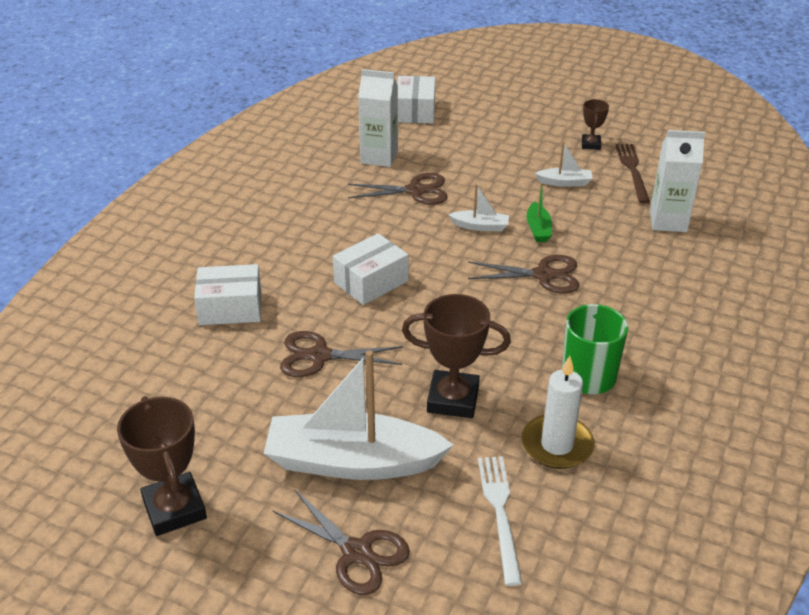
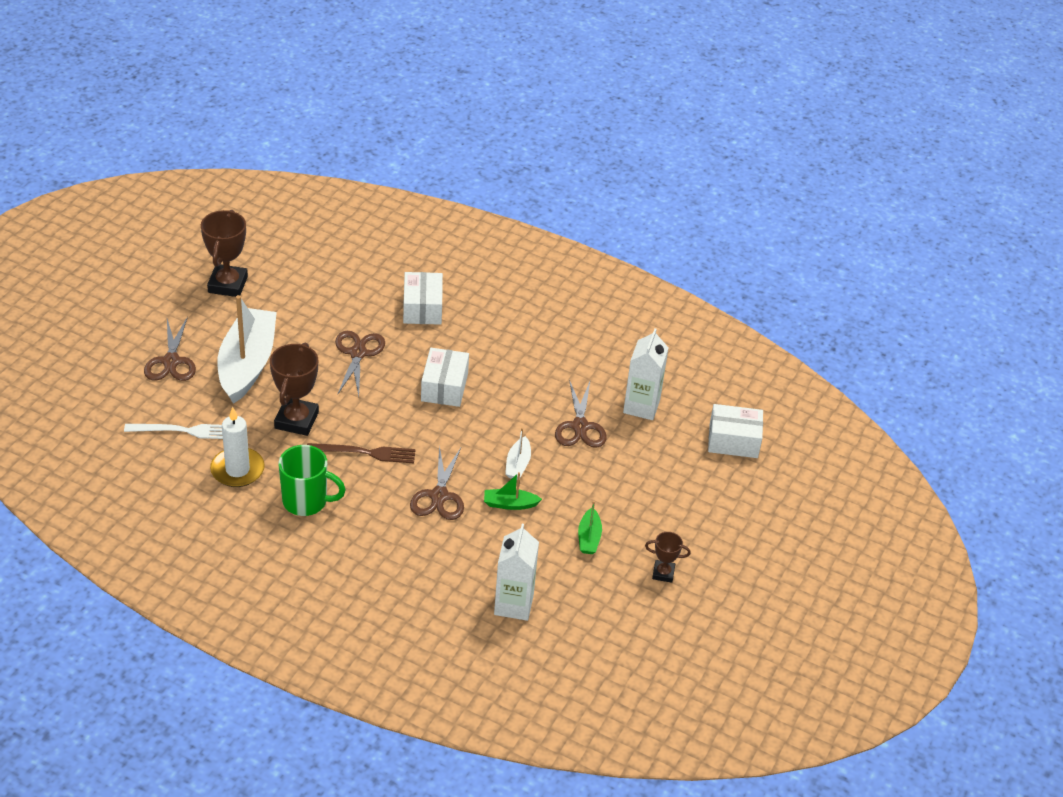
camera: 90 degrees right, 5 degrees up
brown trophy [117,396,207,536] -> brown trophy turned 60 degrees counterclockwise [201,210,248,297]
brown scissors [272,490,410,595] -> brown scissors turned 45 degrees counterclockwise [144,316,196,381]
white box [333,233,408,305] -> white box turned 45 degrees clockwise [421,348,469,407]
white boat [535,142,593,187] -> green boat [578,501,602,554]
brown fork [616,144,650,204] -> brown fork moved to [307,443,416,463]

